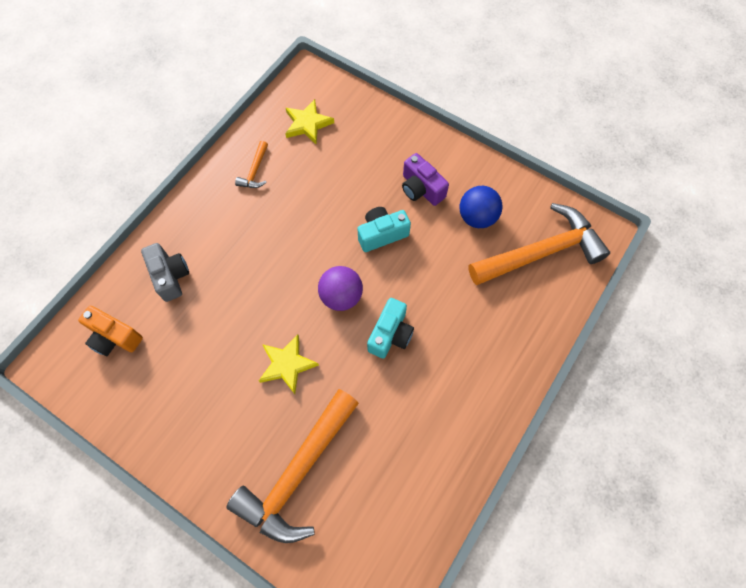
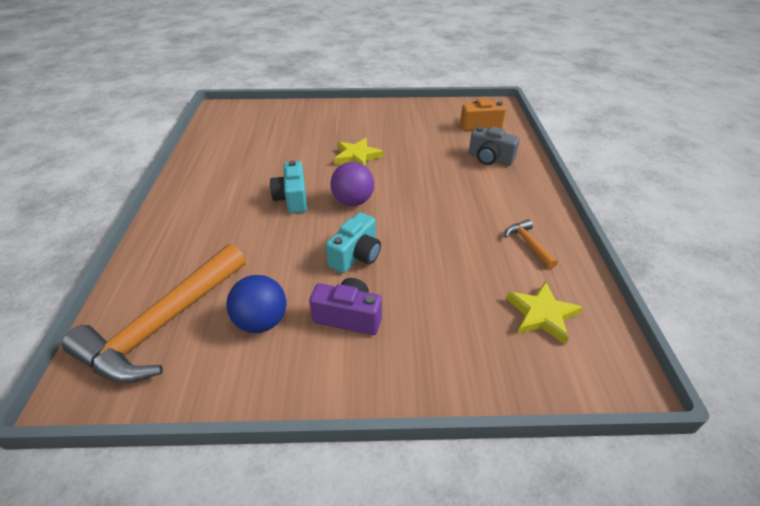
camera: 145 degrees right, 25 degrees down
orange hammer [226,389,359,543] -> none

